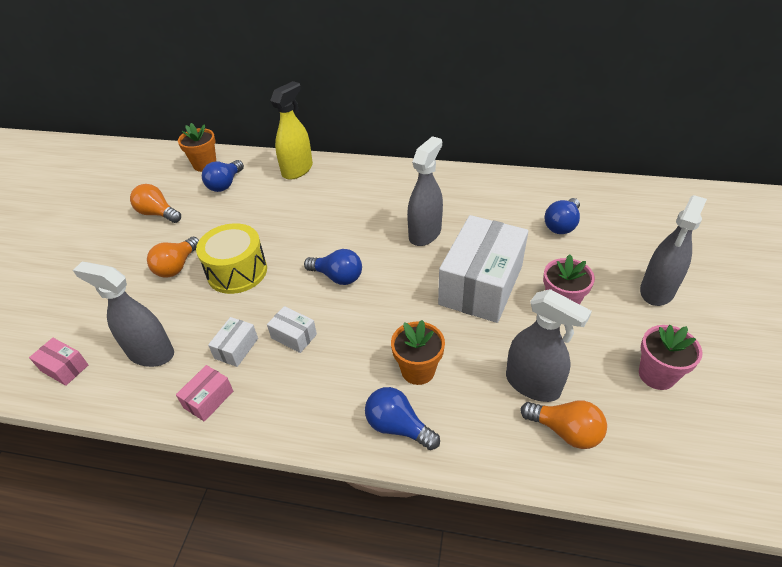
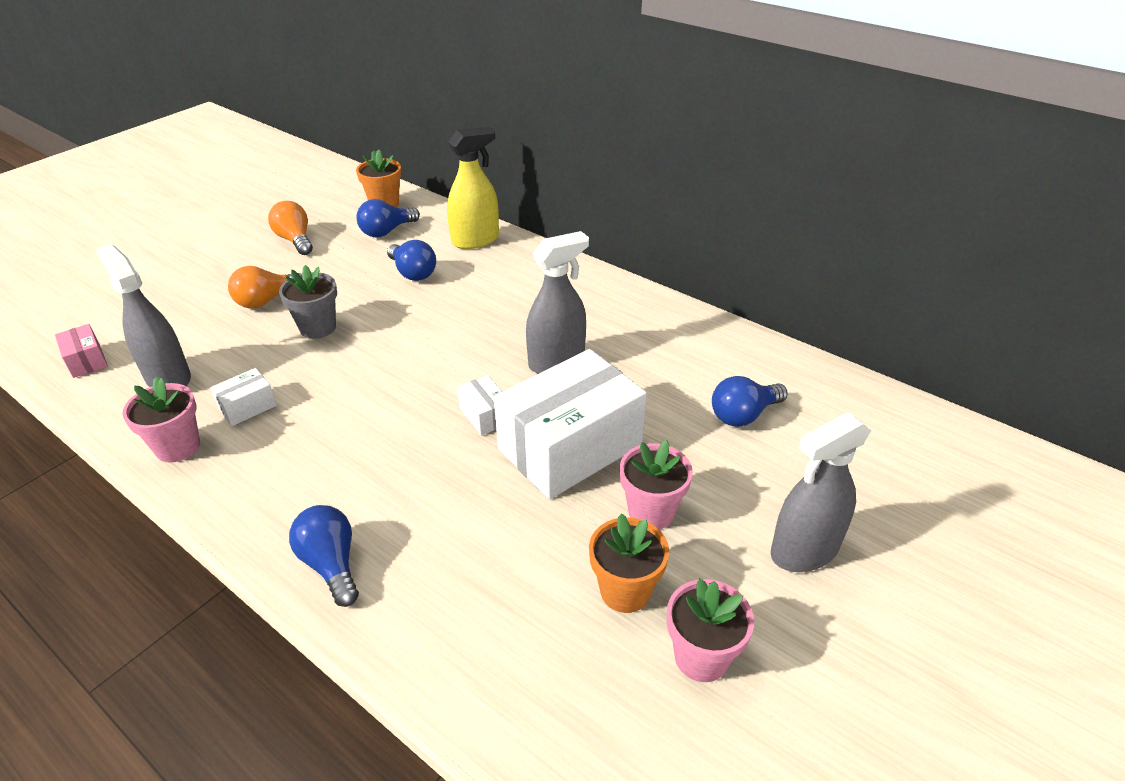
camera: 25 degrees right, 5 degrees down
pink box [176,365,233,422] -> pink flower pot [122,376,200,463]
yellow drum [196,223,267,294] -> grey flower pot [279,265,337,339]
white box [267,306,317,353] -> white box moved to [457,375,502,436]
blue light bulb [304,249,362,285] -> blue light bulb moved to [387,240,436,281]
orange flower pot [391,320,445,385] -> orange flower pot moved to [589,513,669,613]
grey spray bottle [506,289,592,402] -> none
orange light bulb [520,400,607,449] -> none

